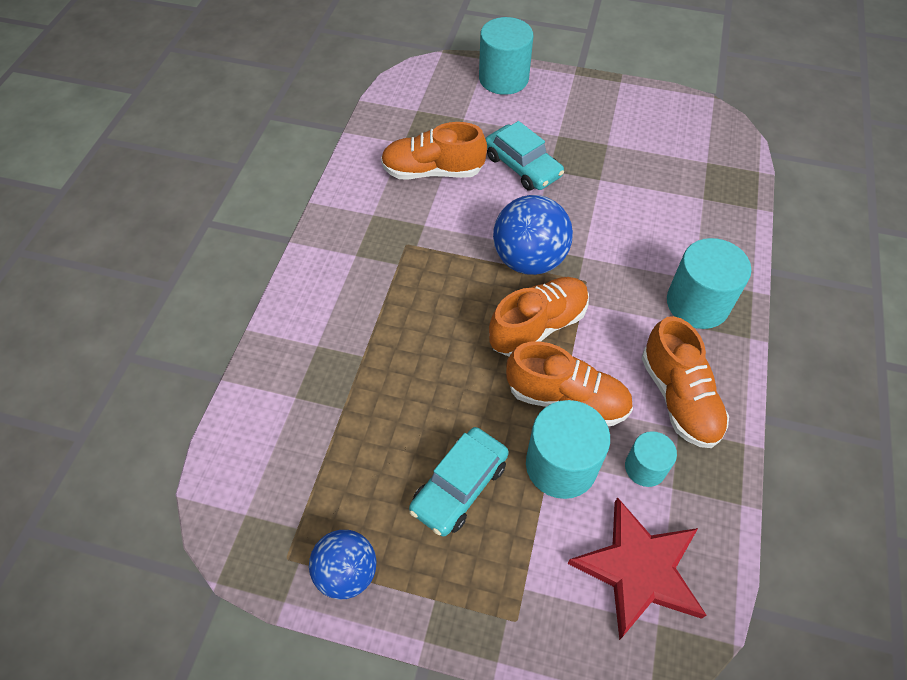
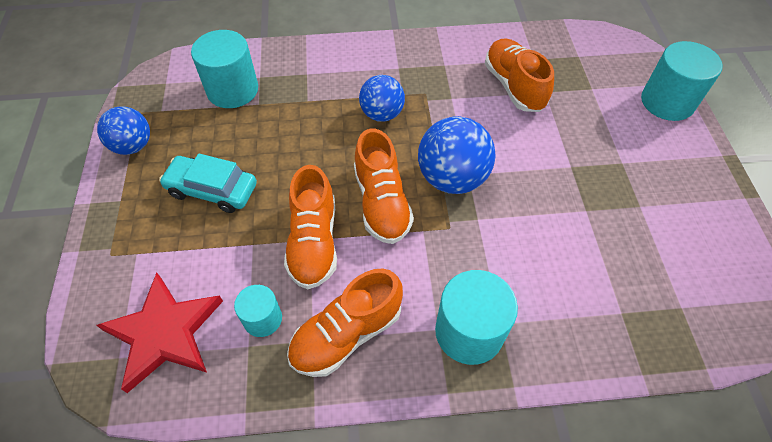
camera: 70 degrees right, 0 degrees up
turquoise car [486,121,564,191] -> none
orange shoe [489,277,589,356] -> orange shoe turned 45 degrees clockwise [354,129,414,244]
turquoise cylinder [526,400,610,499] -> turquoise cylinder moved to [191,30,258,108]
none -> blue ball [359,75,405,122]

